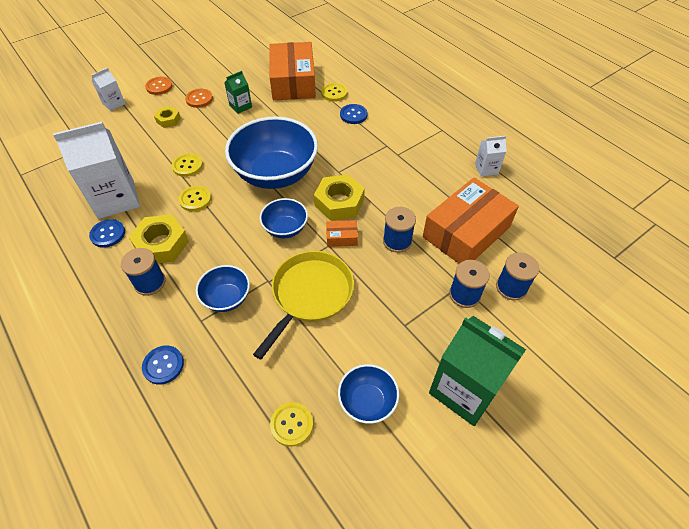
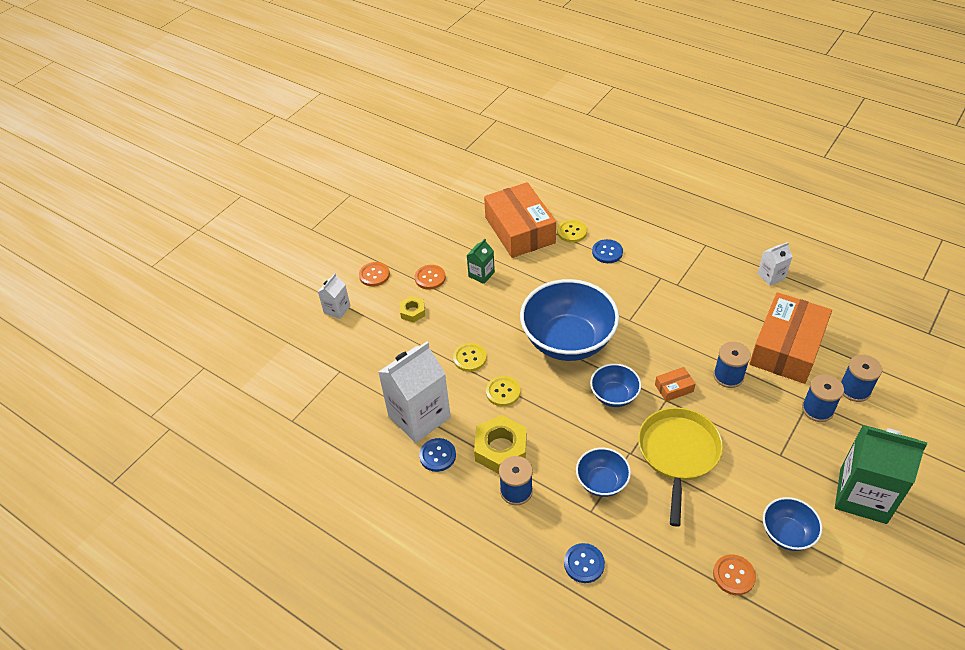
camera: 15 degrees left, 5 degrees down
yellow button [270,402,313,447] -> orange button [713,554,756,595]
yellow nut [314,174,365,221] -> none

